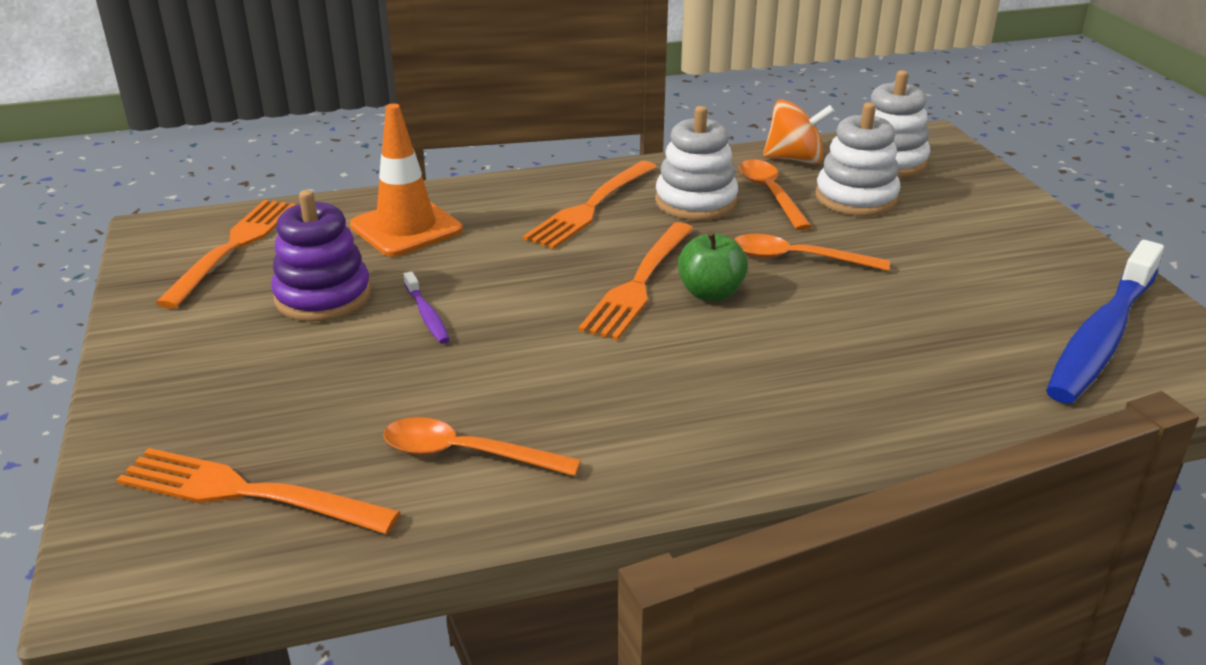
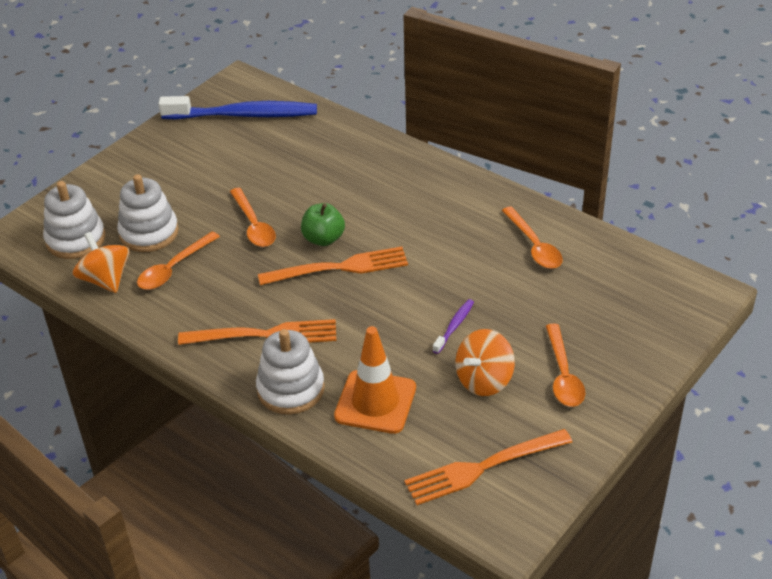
camera: 125 degrees left, 10 degrees up
orange fork [116,448,401,534] -> none
purple stacking toy [271,190,371,322] -> orange spinning top [455,329,515,396]
white stacking toy [655,106,738,220] -> white stacking toy moved to [256,329,325,414]
none -> orange spoon [546,323,585,407]

